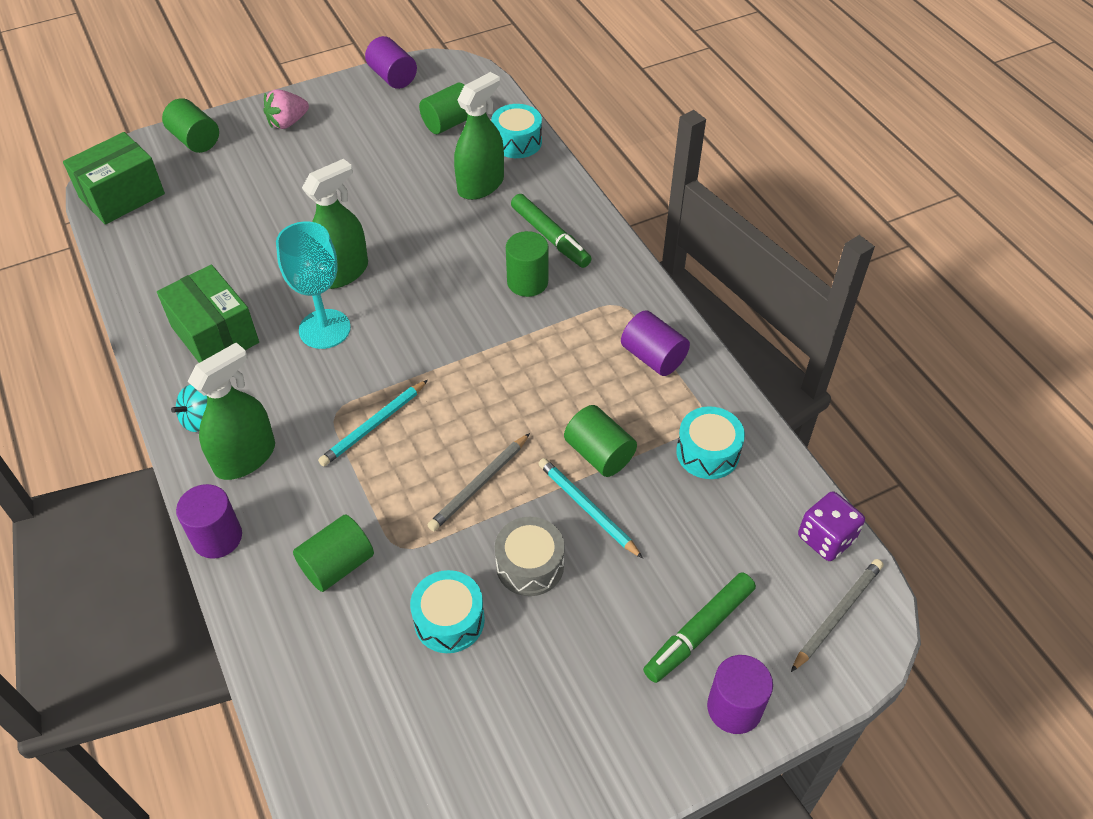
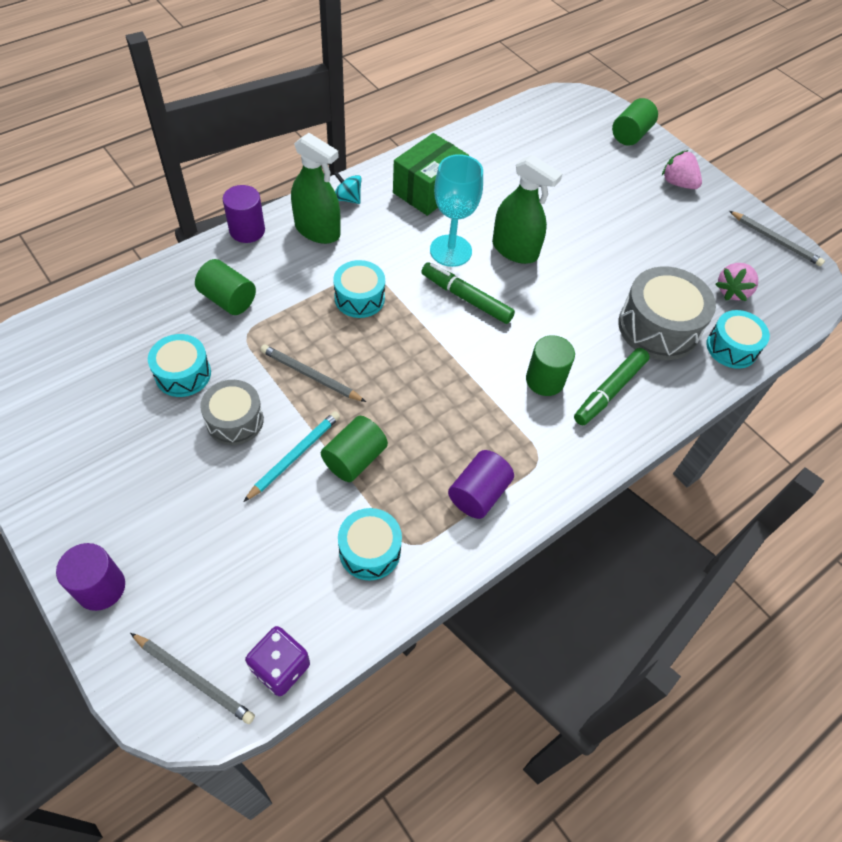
camera: 75 degrees right, 5 degrees up
green box [63,132,165,225] -> none
turquoise pencil [318,380,428,466] -> turquoise drum [333,260,385,318]
purple cylinder [365,36,417,89] -> grey pencil [729,211,825,266]
green cylinder [419,83,468,134] -> pink strawberry [715,263,758,301]
green spray bottle [454,72,504,200] -> grey drum [618,267,716,360]
green marker [643,572,756,683] -> green marker moved to [421,262,515,324]

